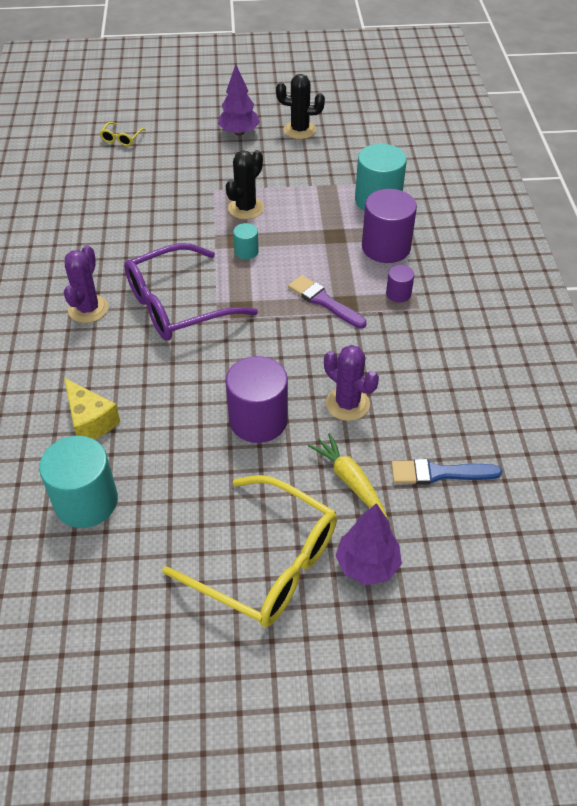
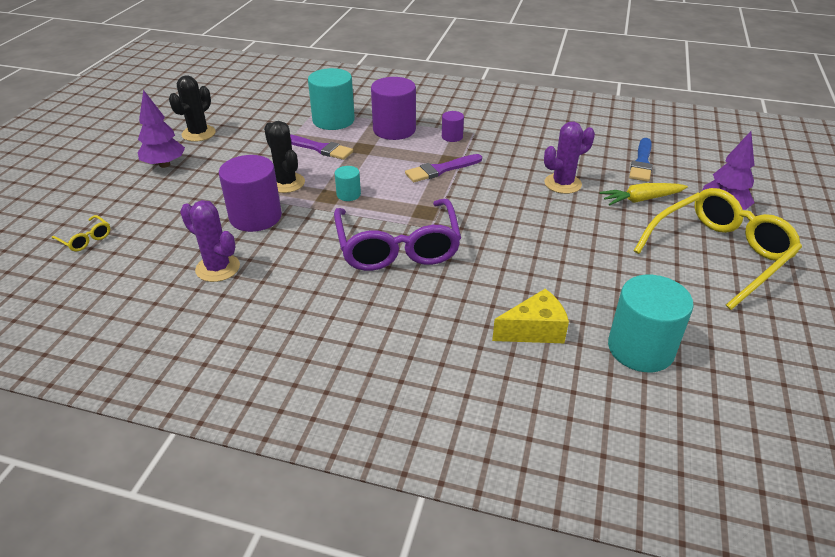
camera: 70 degrees left, 10 degrees down
purple cactus [64,245,108,323] -> purple cactus moved to [180,200,240,282]
purple cylinder [226,356,288,443] -> purple cylinder moved to [219,155,282,232]
none -> purple brush [290,134,353,160]

